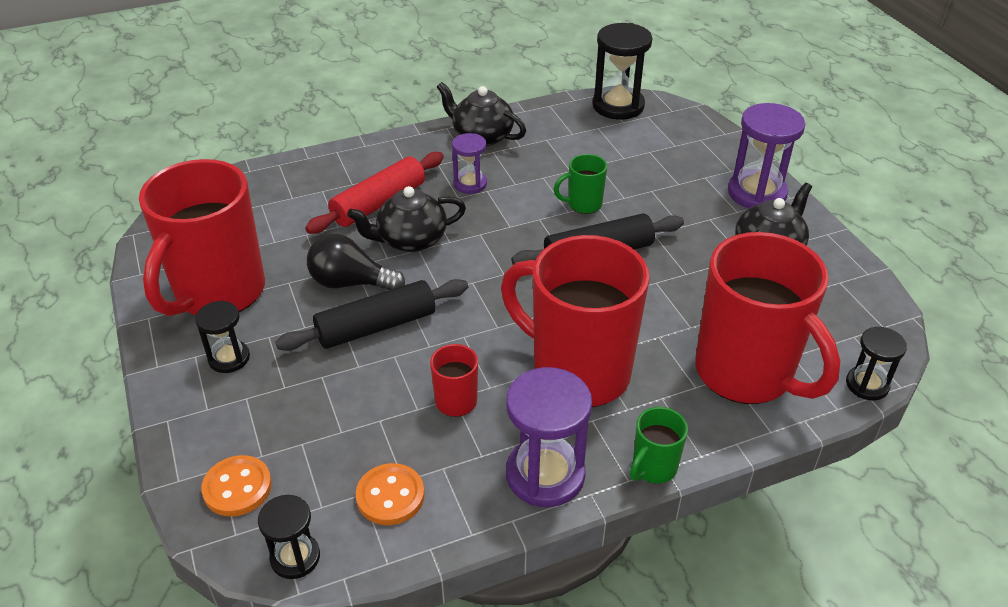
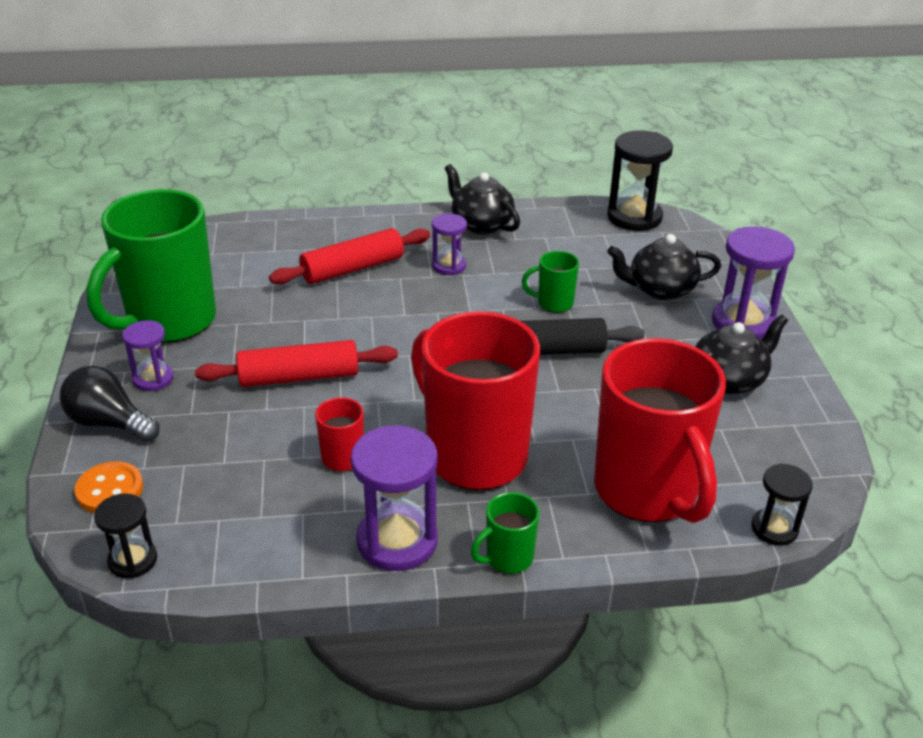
camera: 15 degrees right, 5 degrees down
red mug [139,159,265,316] -> green mug [87,189,216,343]
black hourglass [195,301,250,373] -> purple hourglass [122,320,173,391]
black rolling pin [275,279,468,351] -> red rolling pin [195,340,398,387]
black light bulb [307,234,405,290] -> black light bulb moved to [60,366,160,442]
black teapot [347,186,466,252] -> black teapot moved to [607,234,721,300]
orange button [356,463,425,525] -> none

